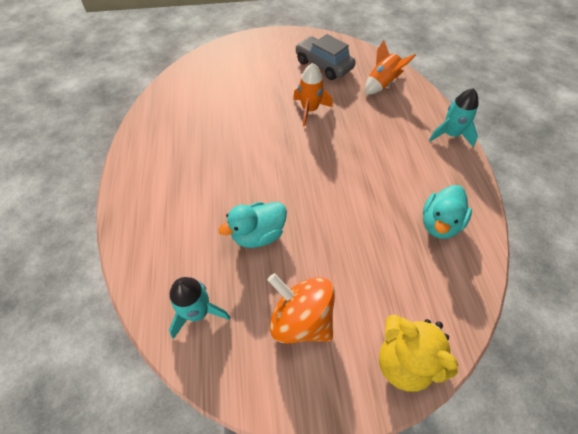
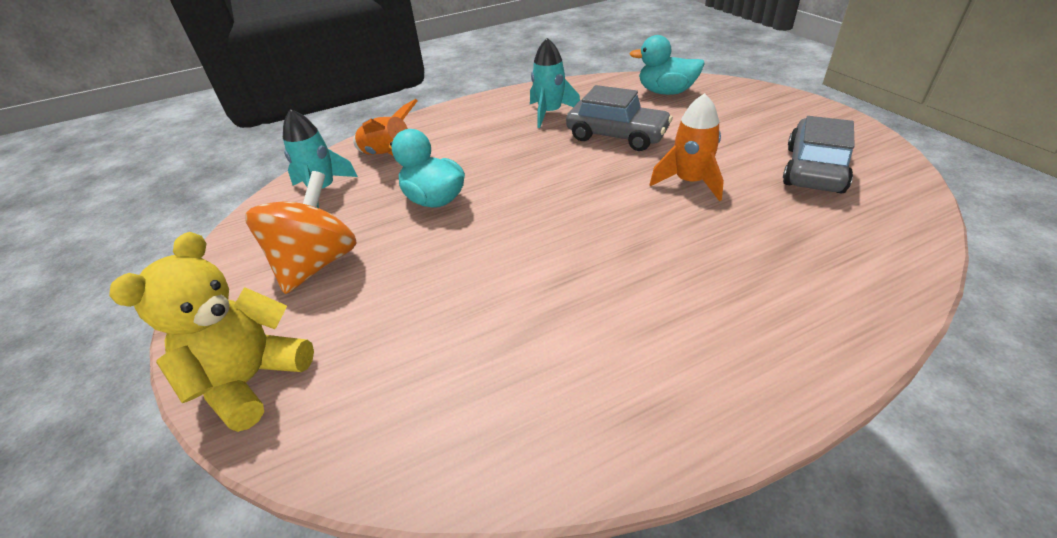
camera: 75 degrees right, 15 degrees down
orange rocket [365,40,416,95] -> orange rocket moved to [353,99,417,156]
turquoise duck [423,185,472,239] -> turquoise duck moved to [629,35,705,95]
turquoise rocket [429,88,478,147] -> turquoise rocket moved to [530,38,580,128]
none -> grey car [566,85,673,151]

